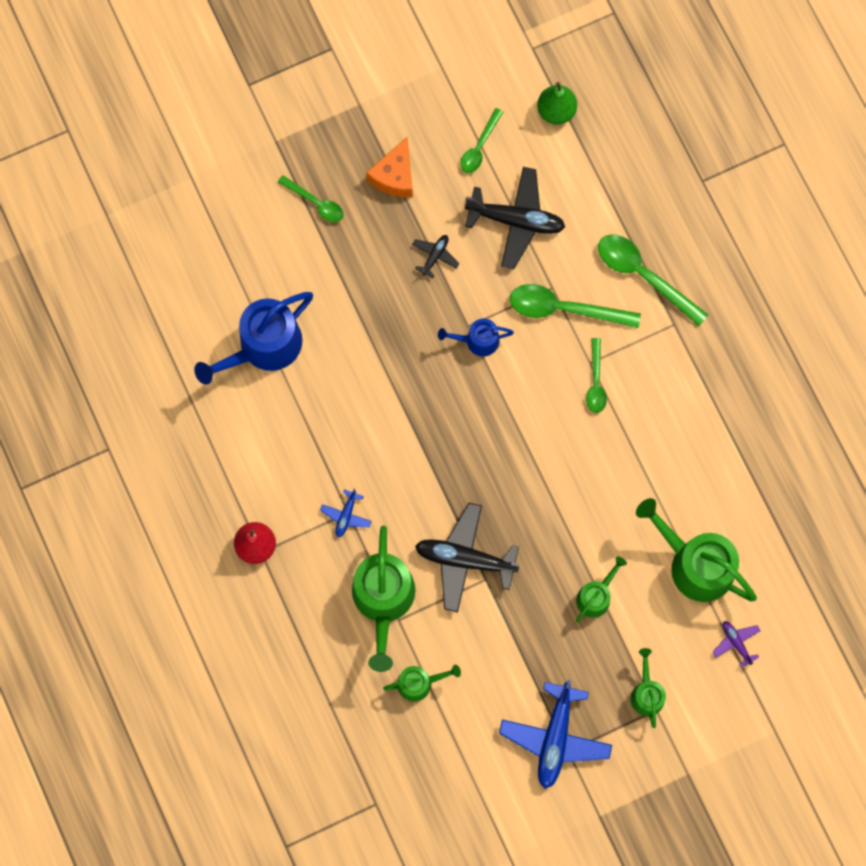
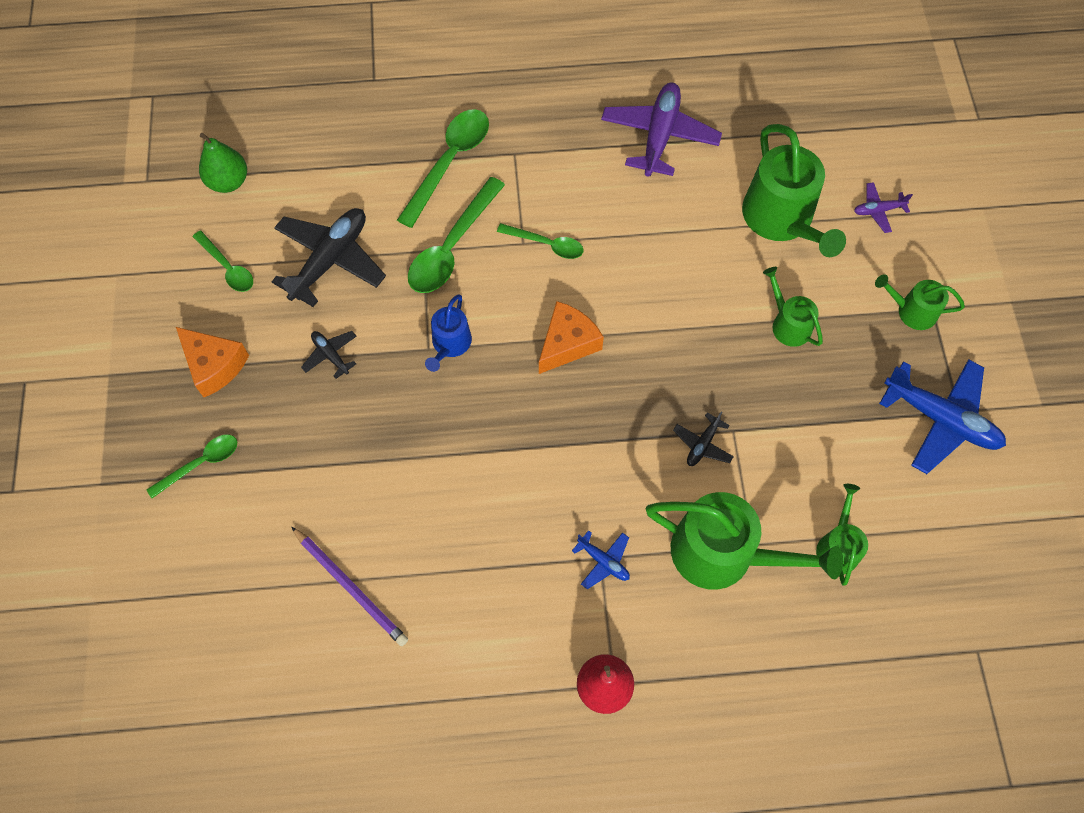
camera: 70 degrees left, 10 degrees down
blue watering can [194,292,313,385] -> purple pencil [291,526,408,646]
black plane [415,503,520,613] -> black plane [673,411,734,466], size x0.48
green spoon [598,234,709,326] -> green spoon turned 150 degrees clockwise [397,109,489,228]
green watering can [636,498,757,602] -> green watering can turned 75 degrees counterclockwise [742,124,846,257]
none -> orange cheese [539,301,604,374]
none -> purple plane [601,82,722,177]

